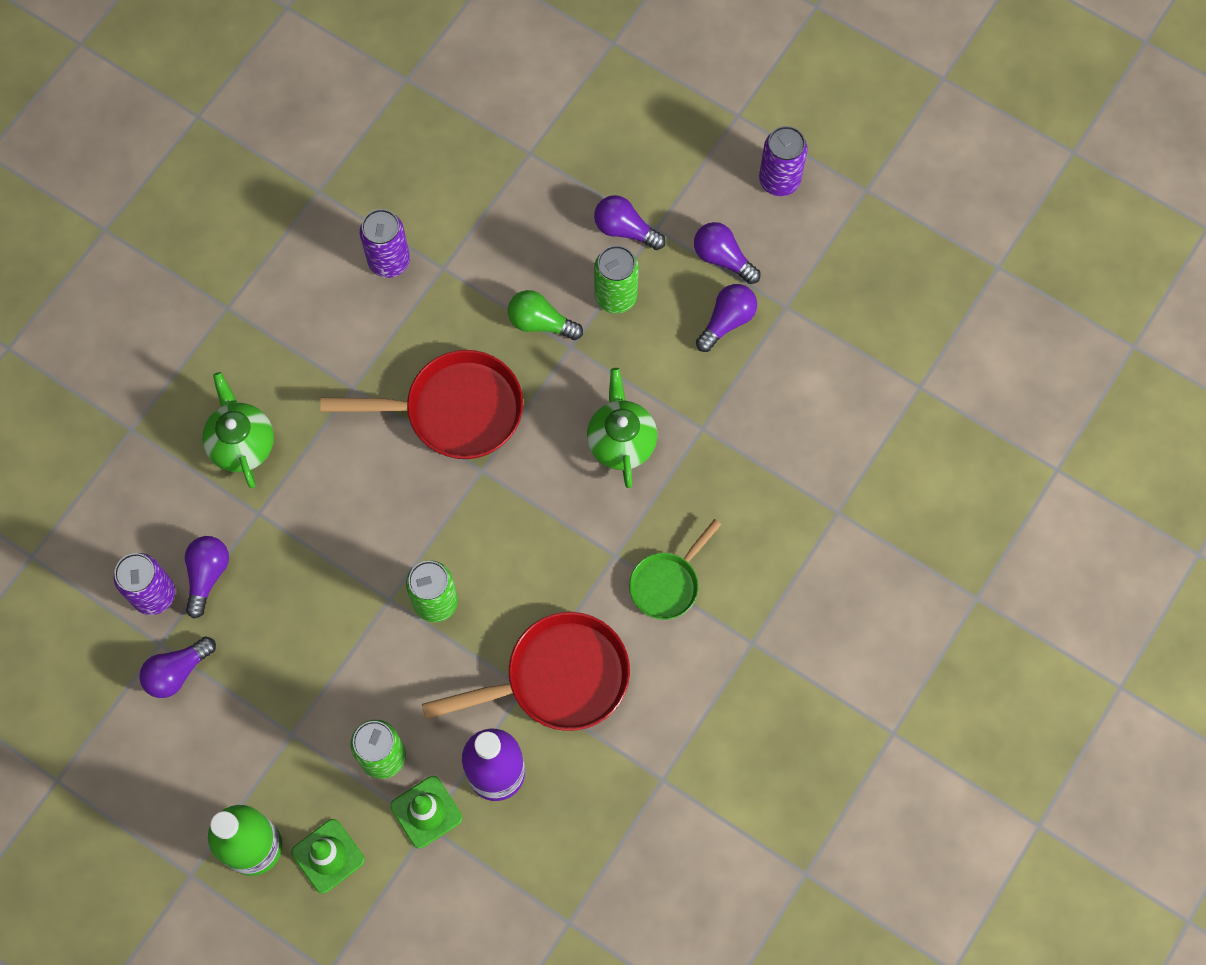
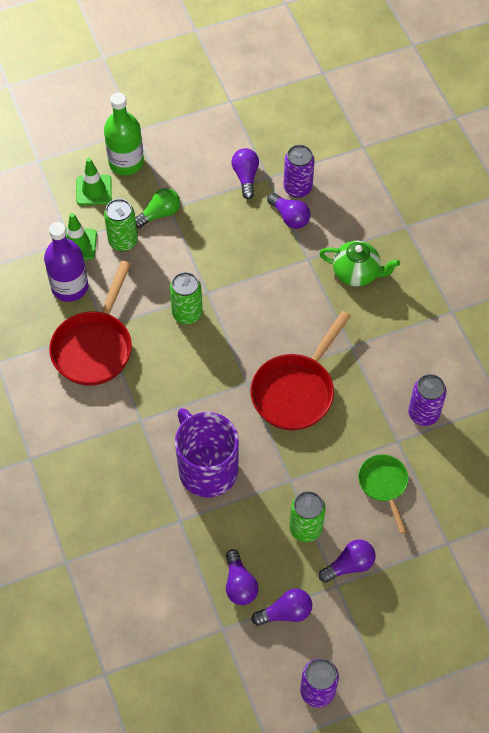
camera: 125 degrees right, 10 degrees down
green light bulb [508,290,583,340] -> green light bulb moved to [135,188,180,228]
green teapot [587,368,657,488] -> purple mug [175,408,239,497]
green pan [629,519,721,620] -> green pan moved to [358,454,408,533]

